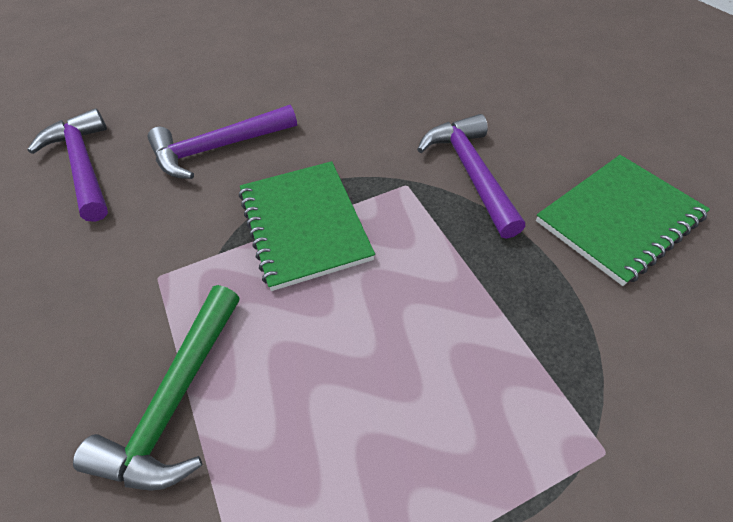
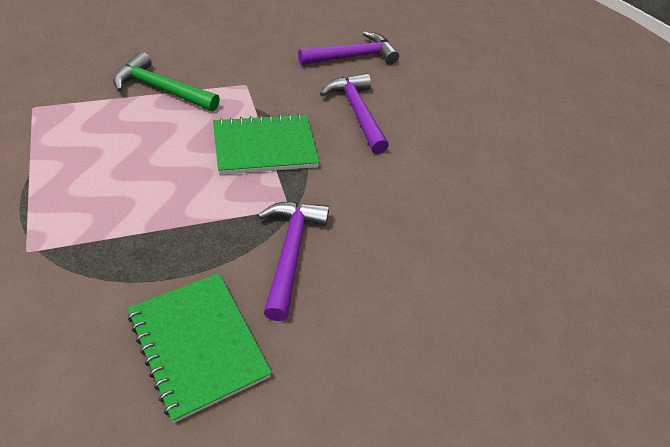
camera: 90 degrees right, 5 degrees down
purple hammer [417,114,526,239] -> purple hammer turned 75 degrees counterclockwise [258,202,329,321]

